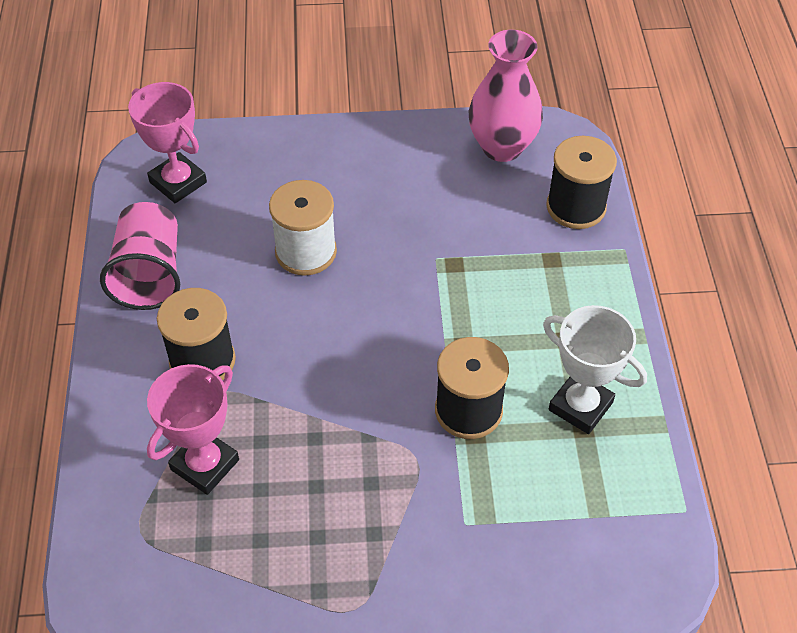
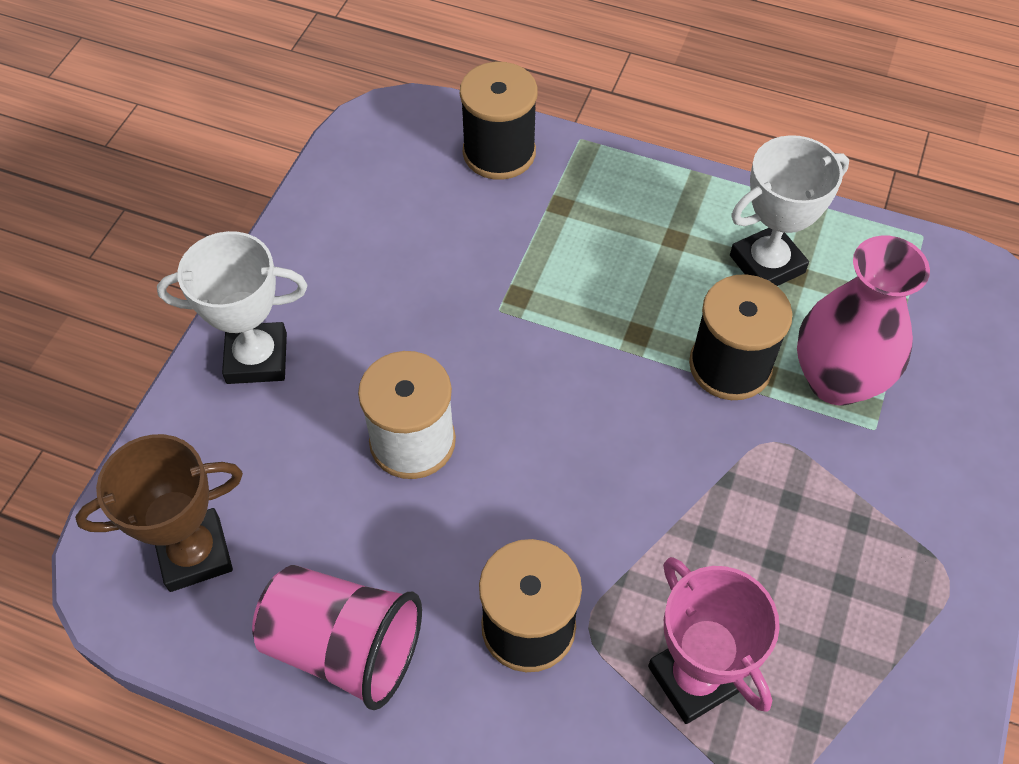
camera: 65 degrees left, 5 degrees up
pink trophy [128,82,207,203] -> brown trophy [75,434,243,592]
pink vase [469,30,543,162] -> pink vase moved to [797,236,930,405]
none -> white trophy [157,231,307,384]

